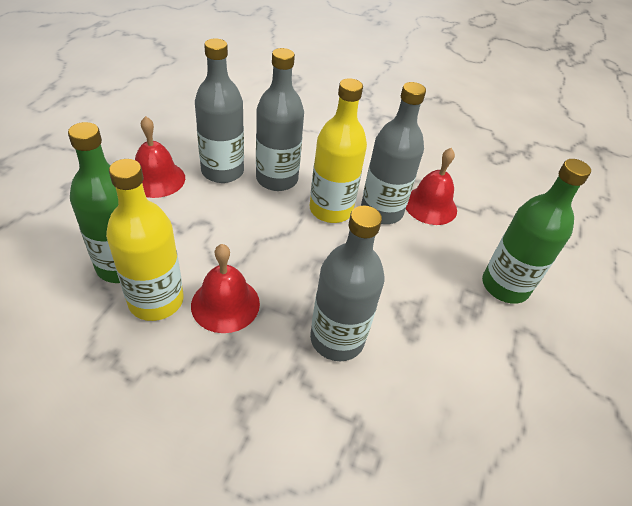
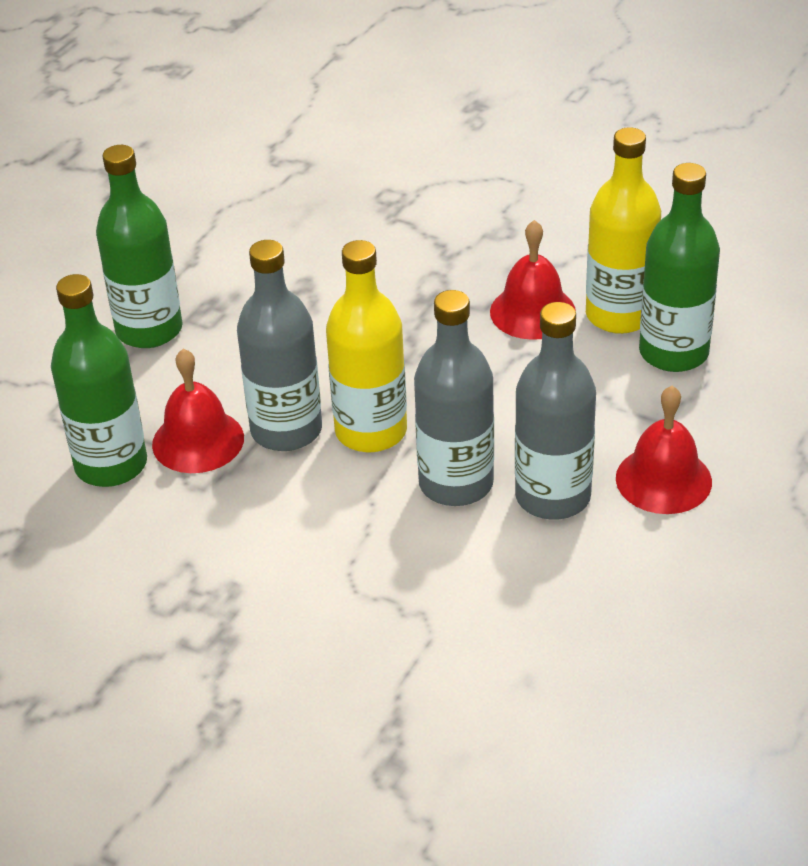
camera: 165 degrees left, 5 degrees down
grey bottle [310,206,385,361] -> none
none -> green bottle [51,274,147,487]

